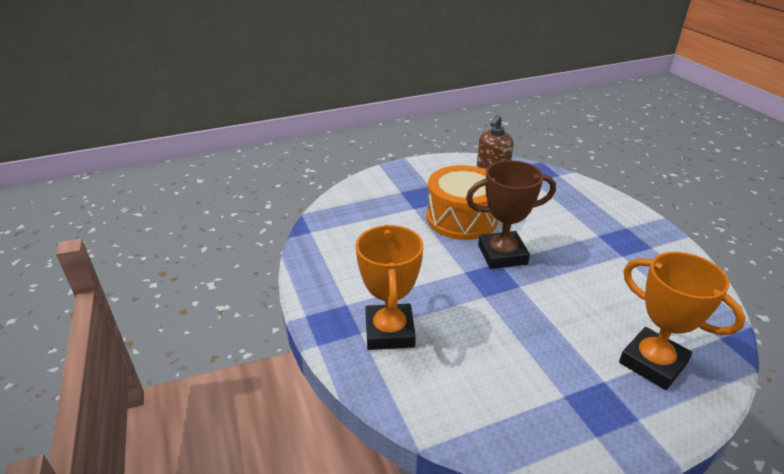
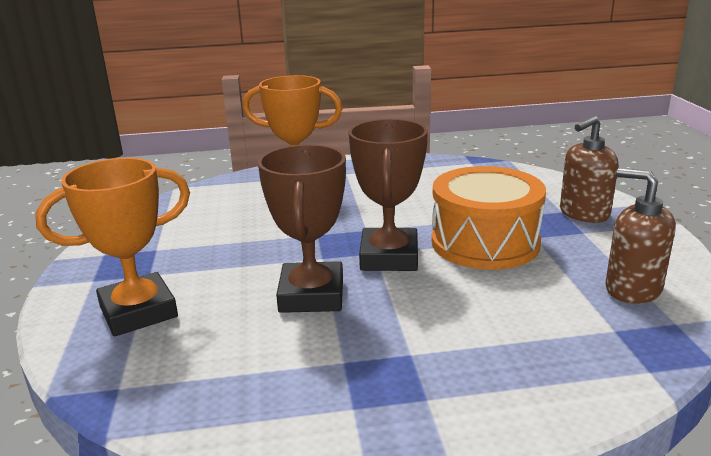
camera: 105 degrees right, 10 degrees down
none -> brown trophy [258,144,346,313]
none -> brown soap dispenser [560,116,618,223]

